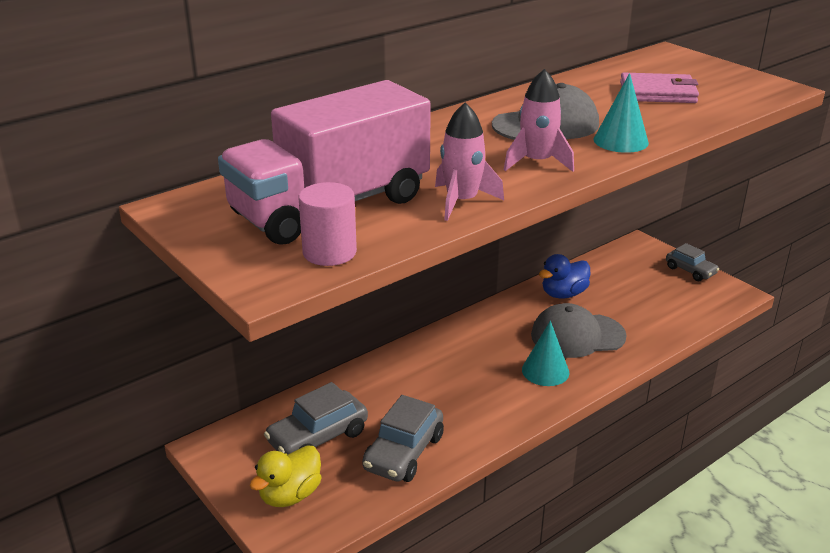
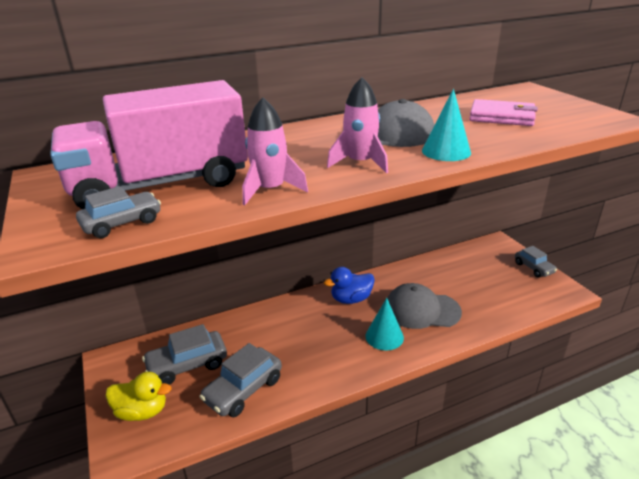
camera: 15 degrees right, 0 degrees up
yellow duck [250,445,321,507] -> yellow duck turned 135 degrees counterclockwise [105,372,171,421]
pink cylinder [298,182,357,266] -> grey car [76,186,161,238]
blue duck [539,254,590,299] -> blue duck moved to [324,267,375,304]

